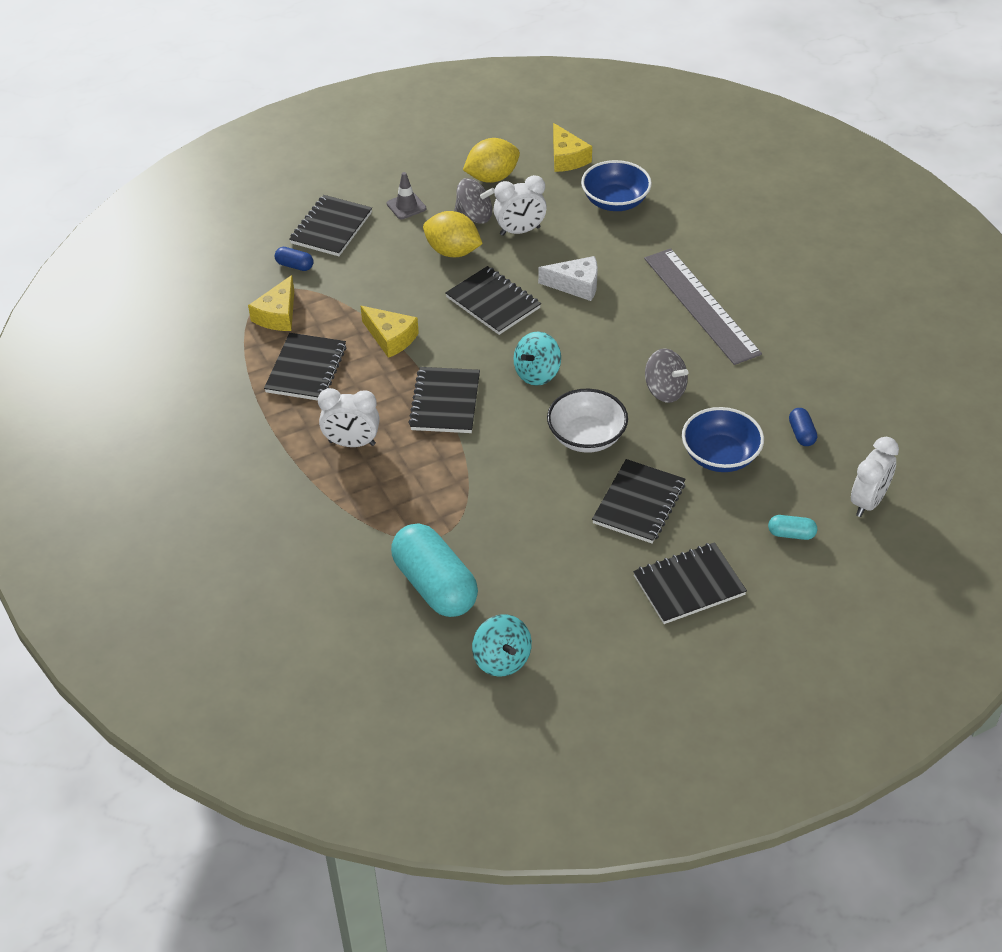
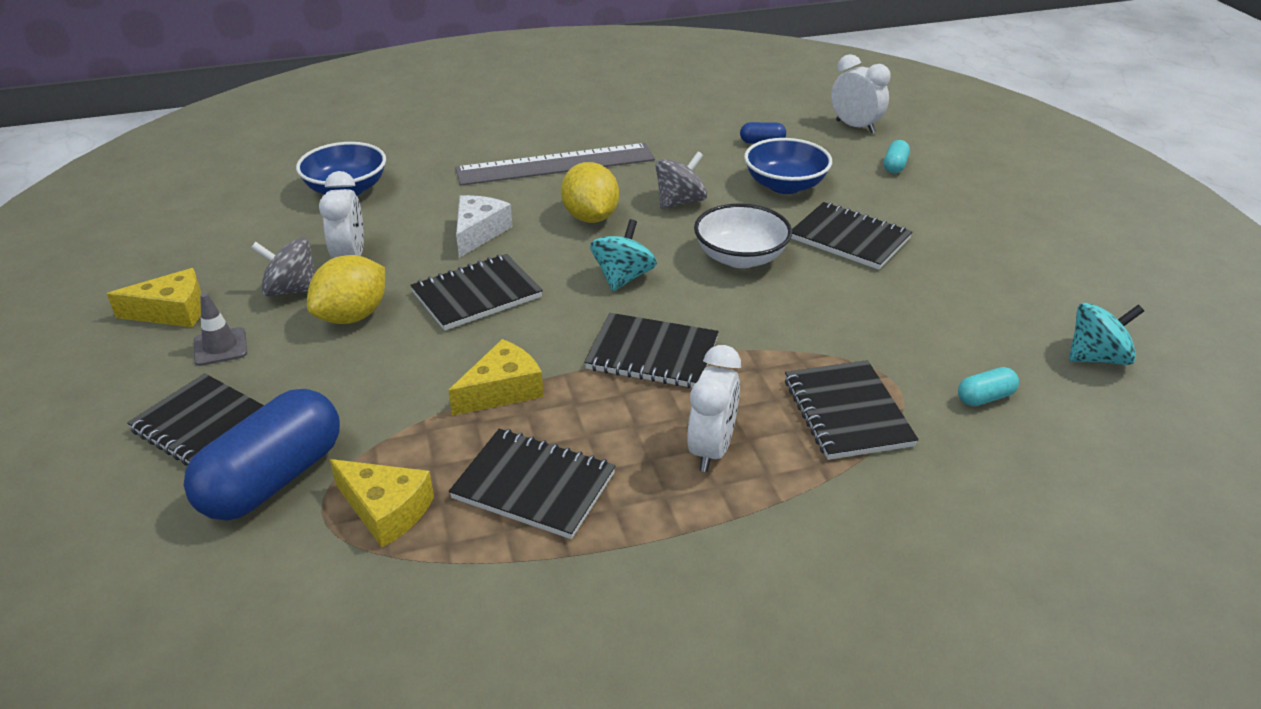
camera: 80 degrees left, 10 degrees down
blue capsule [275,247,313,271] -> blue capsule [184,389,340,520], size x2.31
turquoise capsule [391,523,478,617] -> turquoise capsule [958,367,1019,406], size x0.43
grey spinning top [454,178,495,224] -> grey spinning top turned 105 degrees counterclockwise [251,238,315,297]
yellow lemon [463,138,520,183] -> yellow lemon moved to [561,162,619,223]
turquoise spinning top [513,331,561,386] -> turquoise spinning top turned 120 degrees counterclockwise [590,219,657,291]
yellow cheese [553,123,592,172] -> yellow cheese moved to [107,268,202,327]
black notebook [633,542,747,624] -> black notebook moved to [785,360,919,460]

